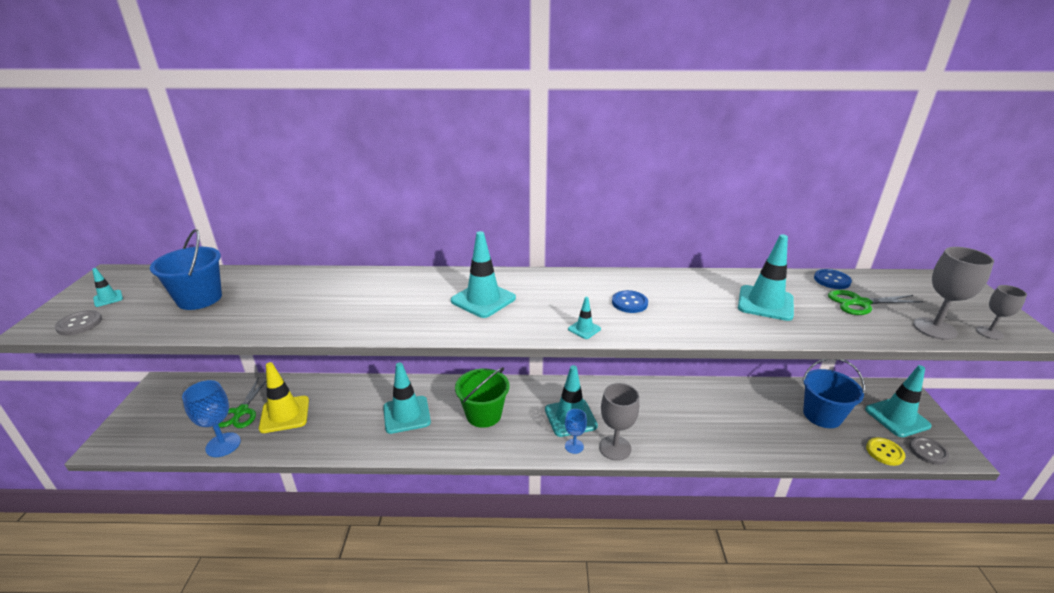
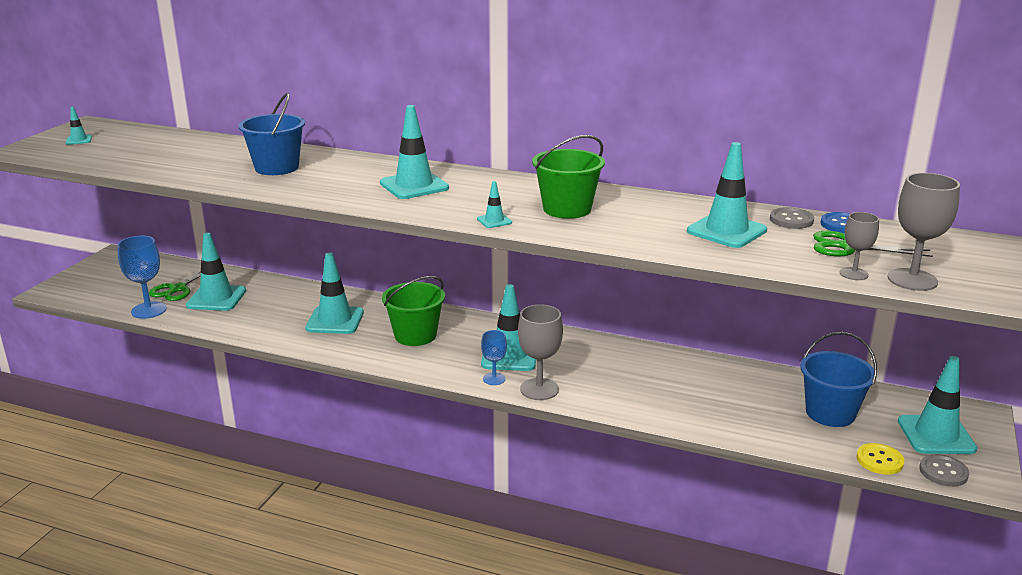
camera: 20 degrees right, 5 degrees down
grey button [55,310,102,335] -> grey button moved to [770,207,814,229]
blue bucket [150,229,222,310] -> blue bucket moved to [238,92,305,175]
yellow traffic cone [259,362,309,433] -> turquoise traffic cone [186,233,246,311]
blue button [612,290,648,313] -> green bucket [532,135,605,219]
grey goblet [976,285,1027,340] -> grey goblet moved to [840,212,879,280]

